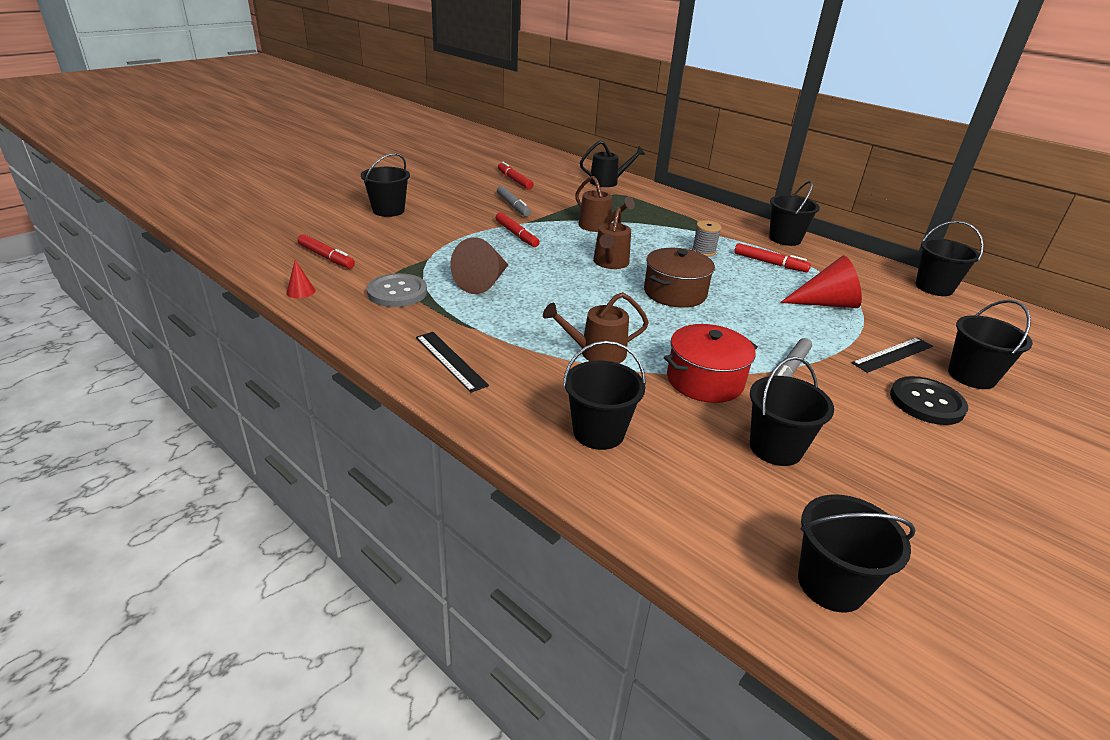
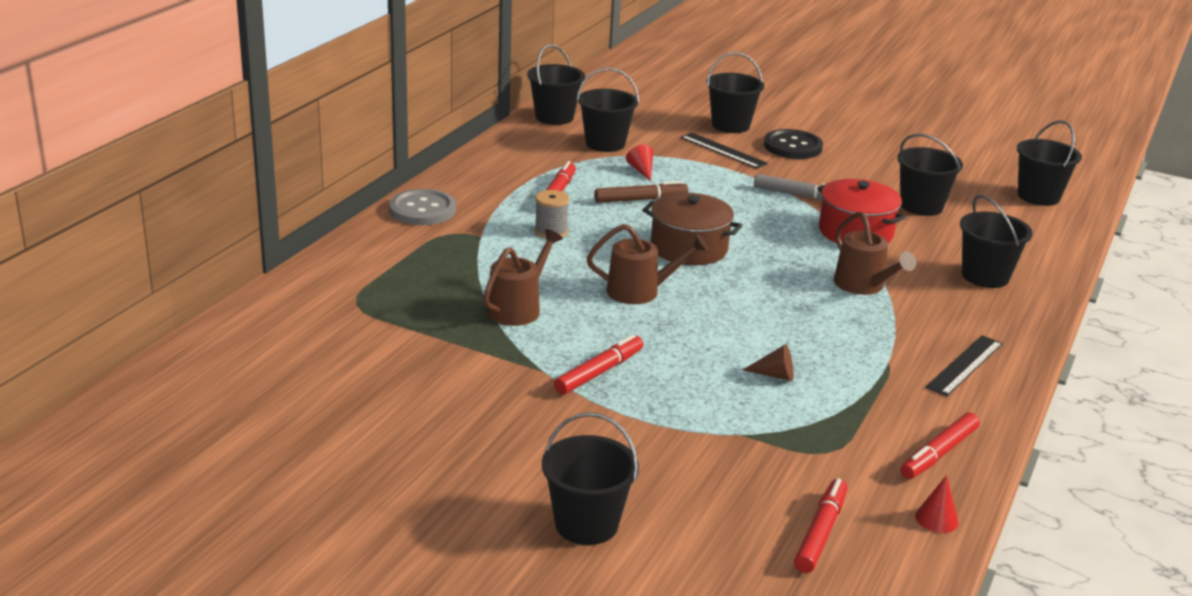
camera: 105 degrees left, 5 degrees down
grey button [367,273,427,307] -> grey button moved to [389,189,456,225]
brown cone [450,237,508,294] -> brown cone [743,344,793,381], size x0.48
grey marker [497,186,531,217] -> none
red marker [498,162,534,190] -> red marker moved to [900,412,980,479]
black watering can [580,141,645,187] -> none
black bucket [769,181,820,246] -> black bucket moved to [577,68,639,152]
red cone [780,256,862,308] -> red cone [626,145,653,181], size x0.48
none -> brown marker [594,181,688,203]

